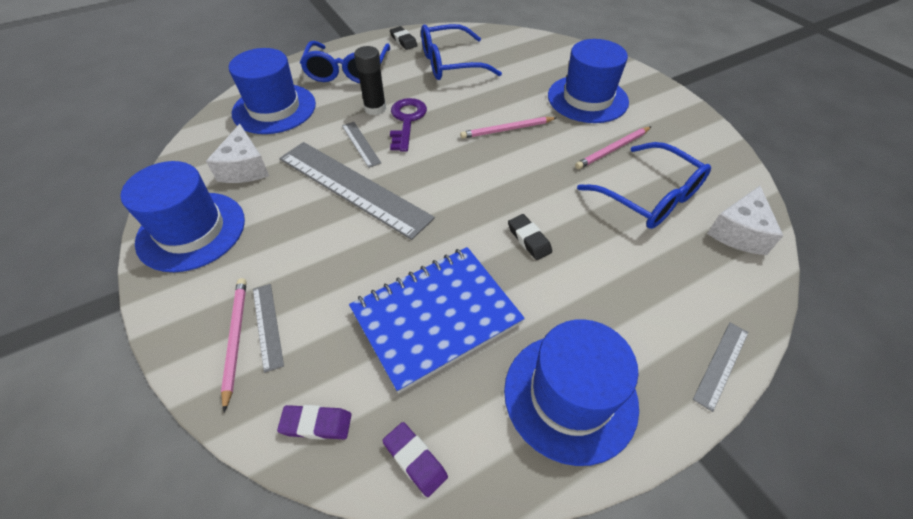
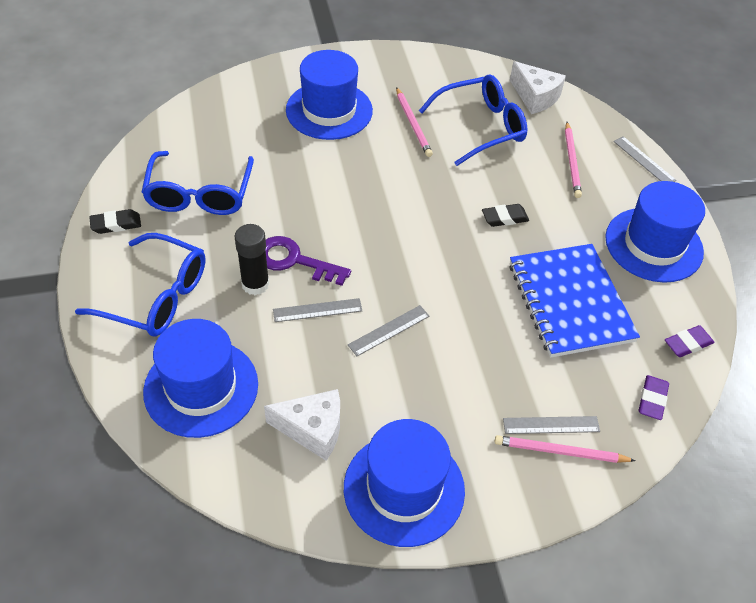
camera: 75 degrees left, 0 degrees up
grey ruler [280,142,435,240] -> grey ruler [348,305,429,356], size x0.44
pink pencil [460,117,556,139] -> pink pencil moved to [565,122,582,198]

